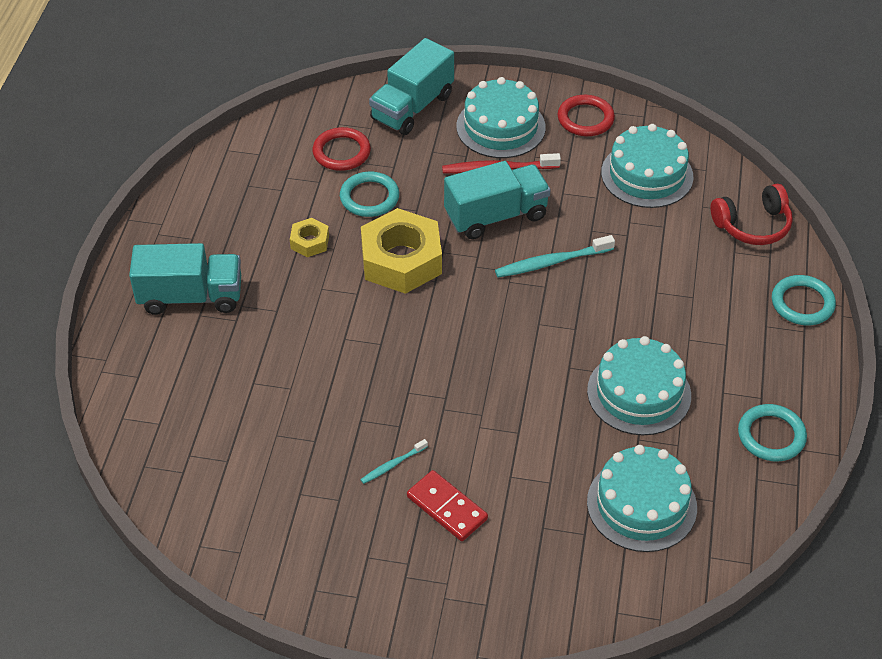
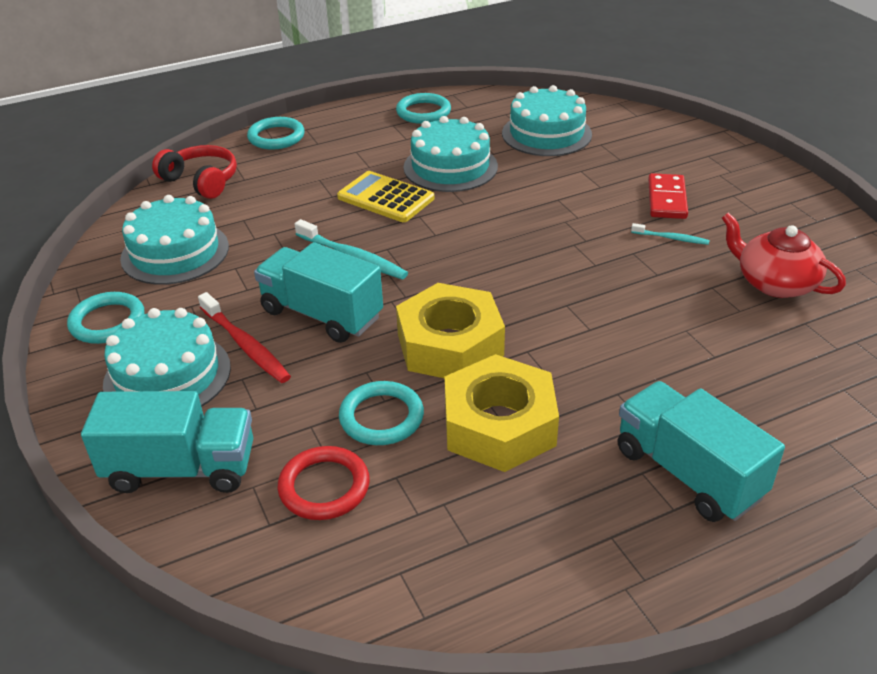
camera: 125 degrees left, 10 degrees down
yellow nut [290,218,329,257] -> yellow nut [445,354,559,472], size x2.11
red ring [558,95,615,136] -> turquoise ring [67,292,144,344]
none -> yellow calculator [337,171,434,222]
none -> red teapot [722,213,846,298]

